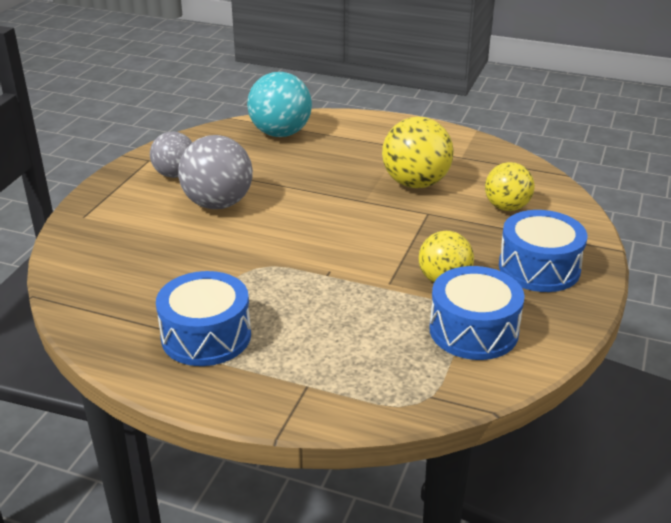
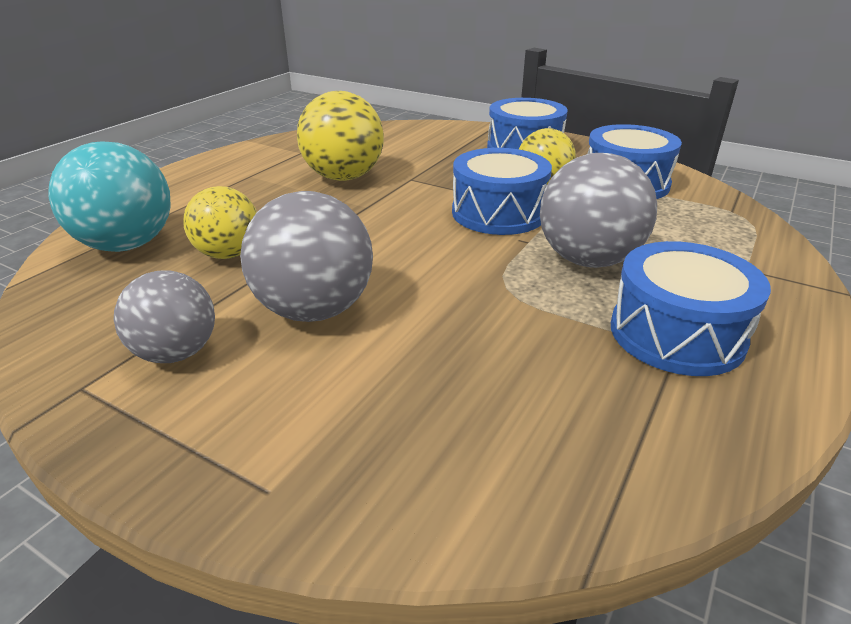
camera: 80 degrees left, 0 degrees up
yellow ball [485,162,535,211] -> yellow ball moved to [183,186,257,259]
none -> blue drum [452,148,552,235]
none -> grey ball [540,153,657,268]

